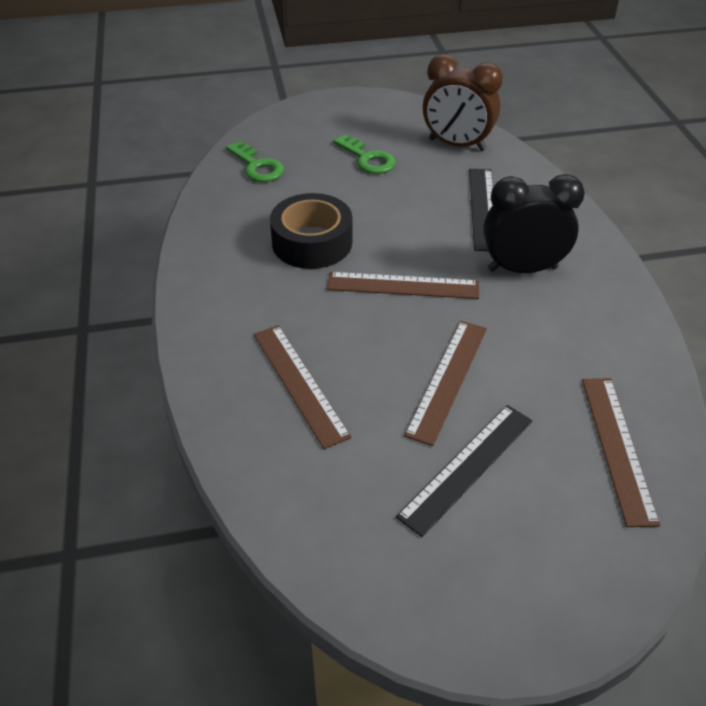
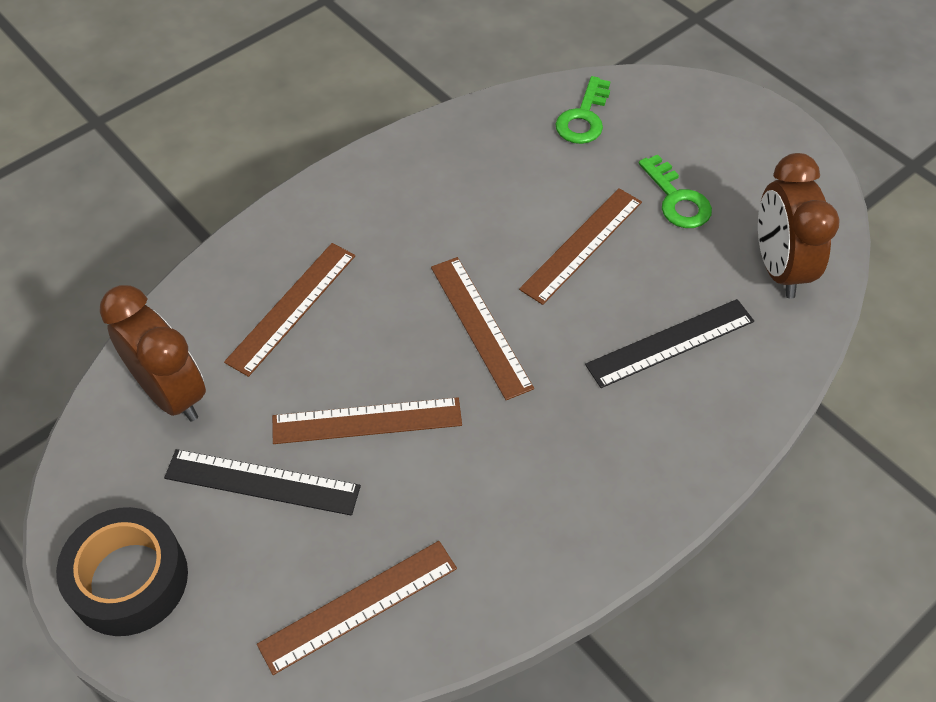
camera: 60 degrees right, 10 degrees up
black tape [270,193,352,269] -> black tape moved to [56,507,188,636]
green key [333,134,396,174] -> green key turned 45 degrees counterclockwise [639,155,712,228]
black clock [483,174,585,273] -> none
none -> brown clock [99,285,206,422]
none -> brown ruler [519,188,642,305]

